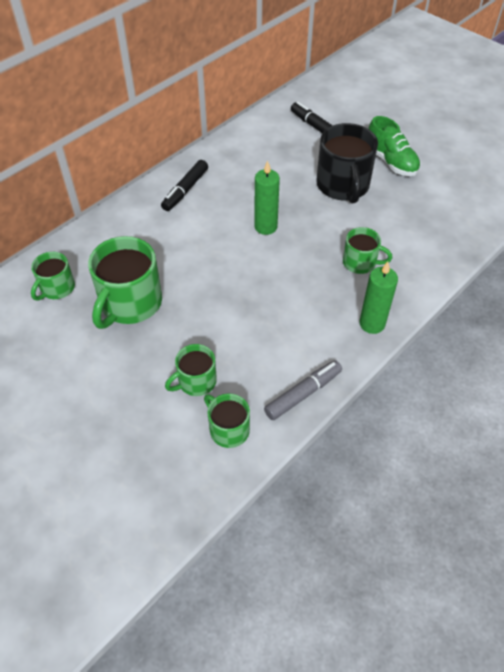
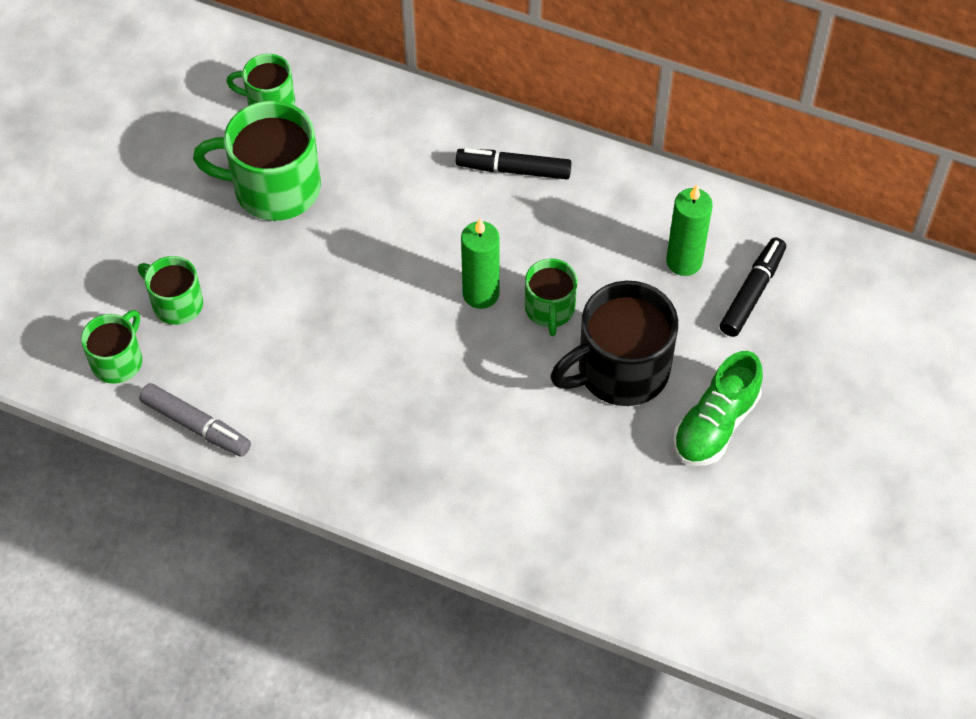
camera: 70 degrees right, 5 degrees up
green mug [343,227,392,274] -> green mug moved to [525,259,577,336]
green candle [359,262,398,334] -> green candle moved to [666,184,713,276]

